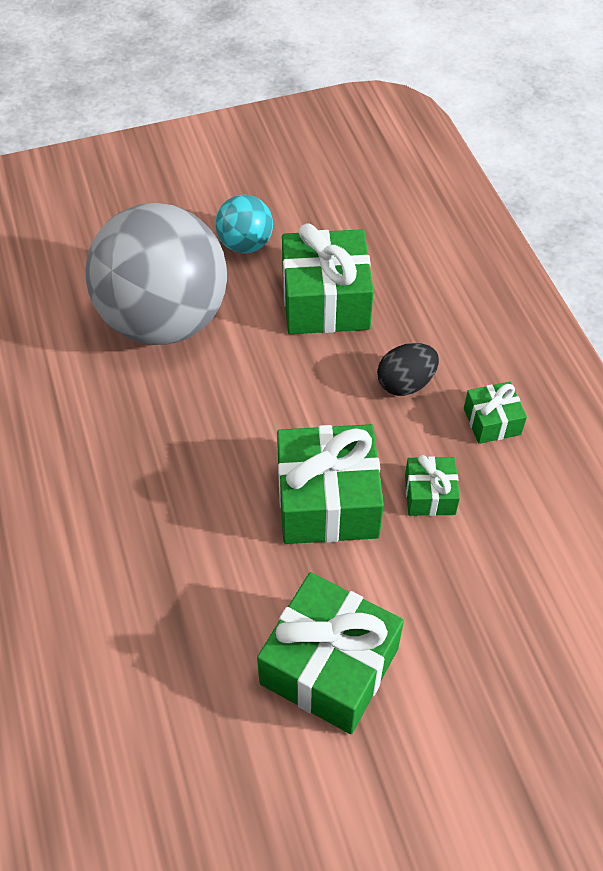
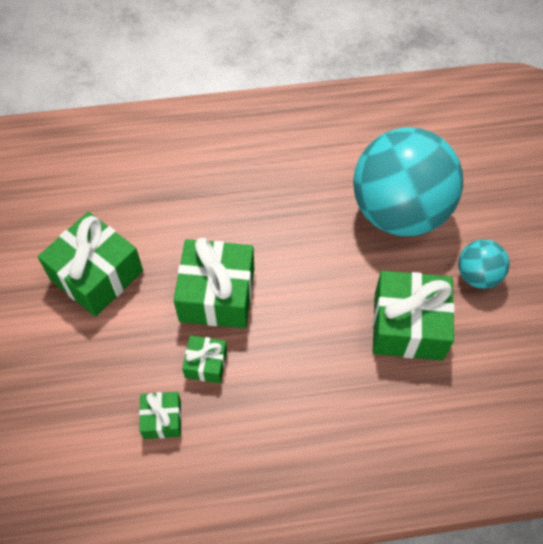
camera: 100 degrees right, 5 degrees up
grey ball [85,203,227,345] -> turquoise ball [353,127,463,236]
black egg [377,343,439,396] -> none
green gift [464,382,527,444] -> green gift moved to [139,392,182,439]

